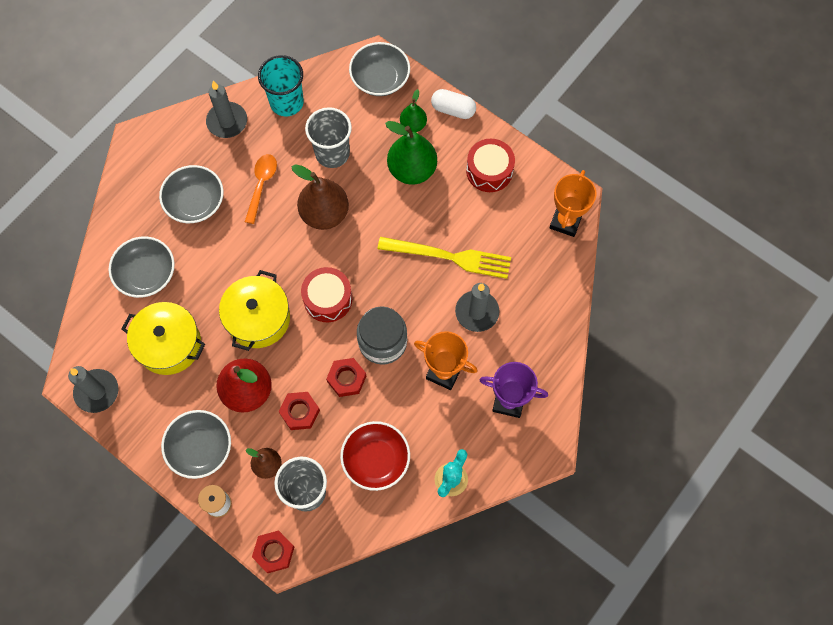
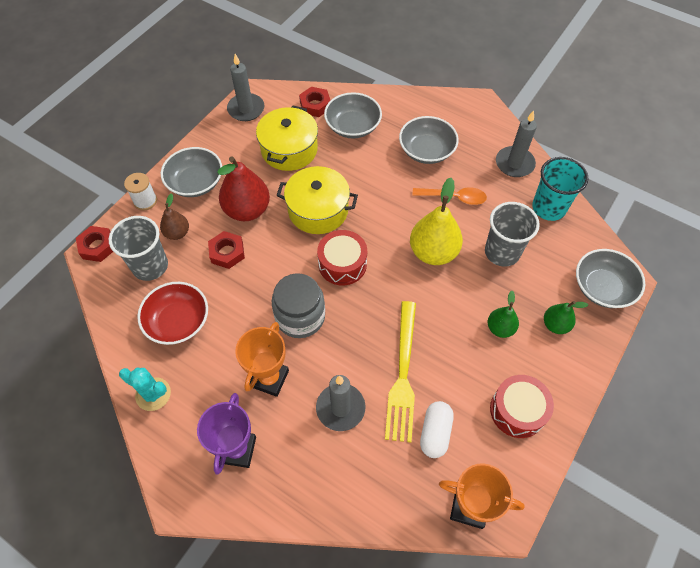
camera: 85 degrees right, 10 degrees down
brown pear [291,164,349,230] -> yellow pear [410,178,463,265]
red nut [326,358,366,397] -> red nut moved to [299,87,331,117]
green pear [385,121,437,185] -> green pear [488,291,519,338], size x0.55
white capsule [431,89,476,119] -> white capsule moved to [420,401,454,458]

